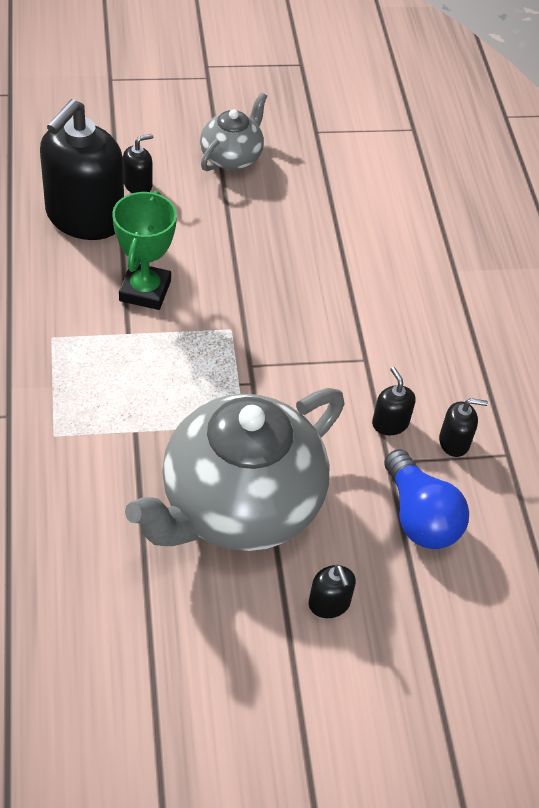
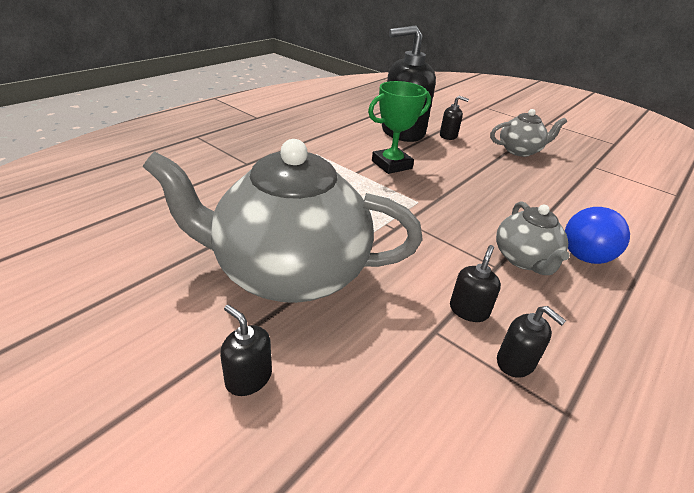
camera: 50 degrees right, 15 degrees down
black soap dispenser [309,565,356,618] -> black soap dispenser turned 105 degrees clockwise [220,305,272,396]
blue light bulb [384,449,469,549] -> blue light bulb moved to [565,207,630,264]
none -> grey teapot [496,201,570,275]

